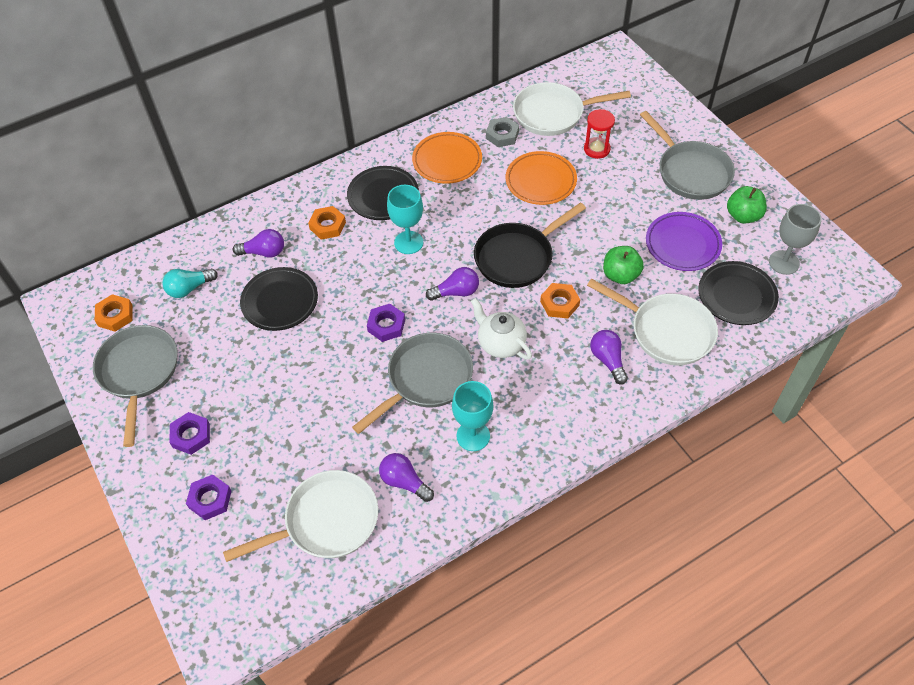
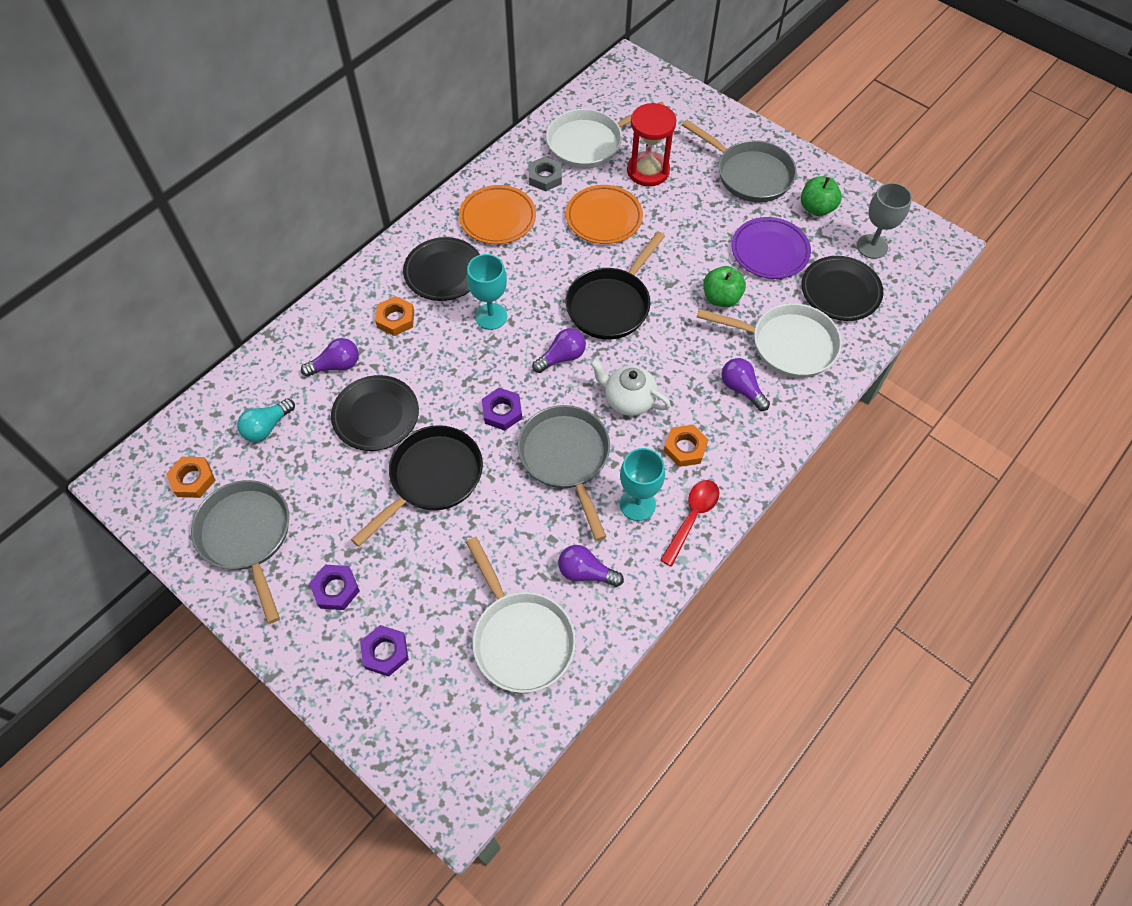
camera: 20 degrees left, 5 degrees up
white pan [223,470,378,562] -> white pan turned 105 degrees clockwise [466,537,576,693]
grey pan [352,333,473,434] -> grey pan turned 45 degrees counterclockwise [518,405,610,541]
orange nut [540,283,580,318] -> orange nut moved to [664,425,709,467]
red hourglass [584,109,615,159] -> red hourglass [627,103,676,187], size x1.51
none -> black pan [351,425,483,547]
none -> red spoon [660,480,719,567]

